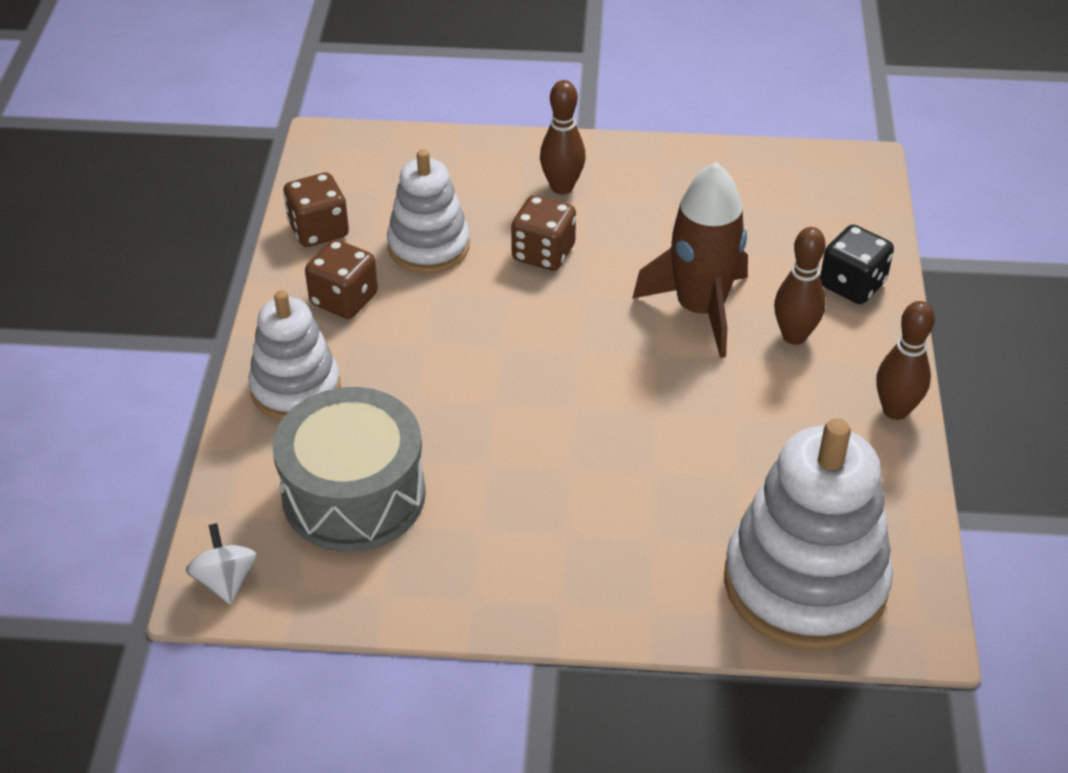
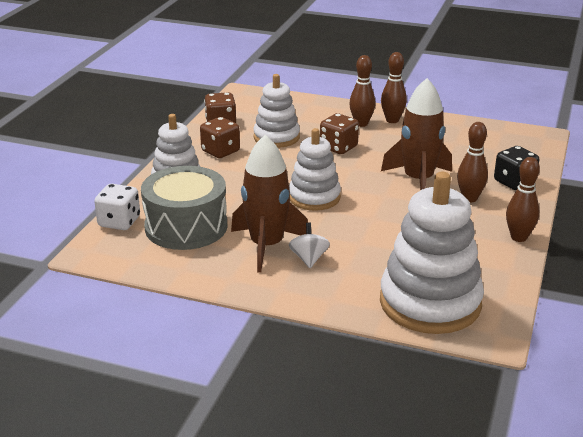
camera: 15 degrees right, 15 degrees down
white spinning top [186,523,257,604] -> white spinning top moved to [289,222,330,268]
none -> white dice [94,184,140,230]
none -> brown rocket [231,135,308,273]
none -> white stacking toy [289,128,341,211]
none -> brown bowling pin [381,52,407,123]

